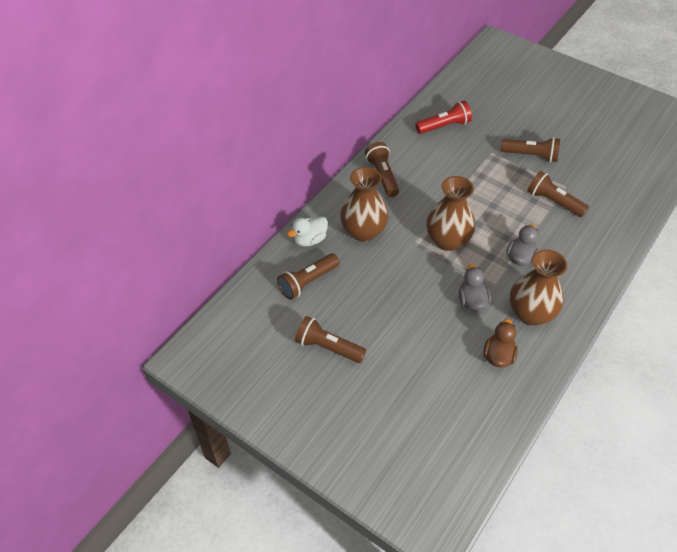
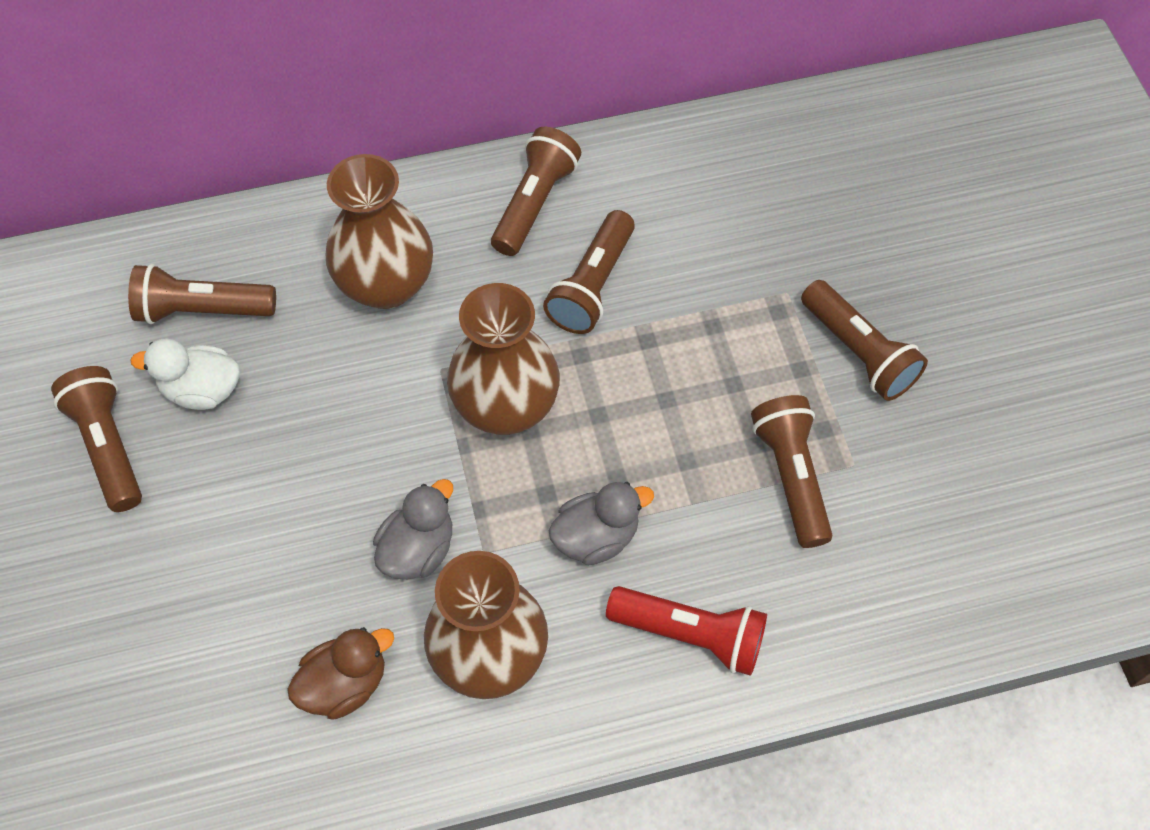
camera: 40 degrees right, 10 degrees up
white duck [287,216,328,246] -> white duck moved to [130,338,240,410]
red flashlight [415,101,472,134] -> red flashlight moved to [606,586,767,676]
none -> brown flashlight [543,210,635,334]

